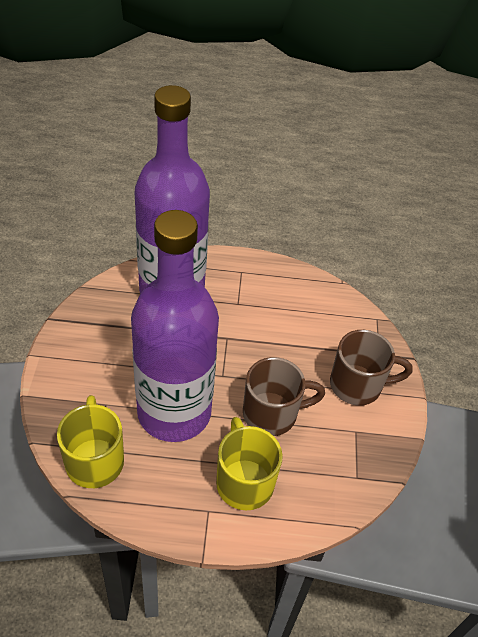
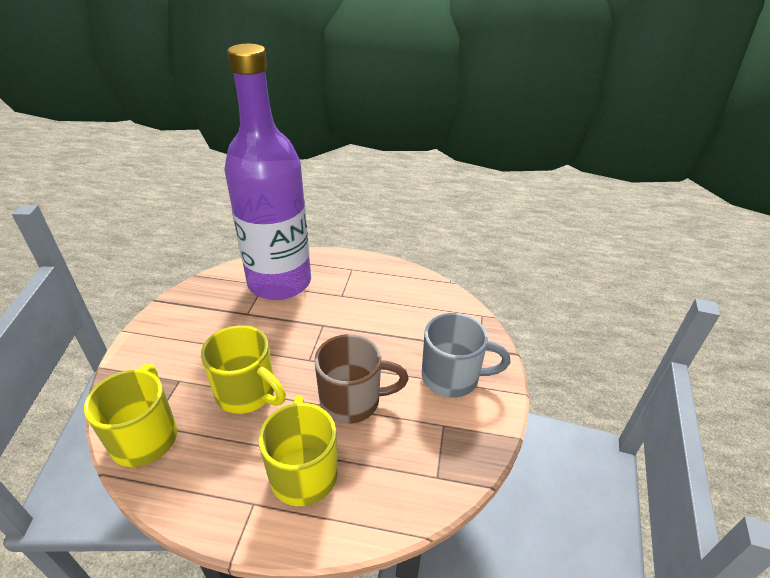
camera: 10 degrees right, 10 degrees down
purple bottle [131,210,219,442] -> yellow mug [201,325,286,414]
brown mug [330,330,413,406] -> grey mug [422,313,511,398]

